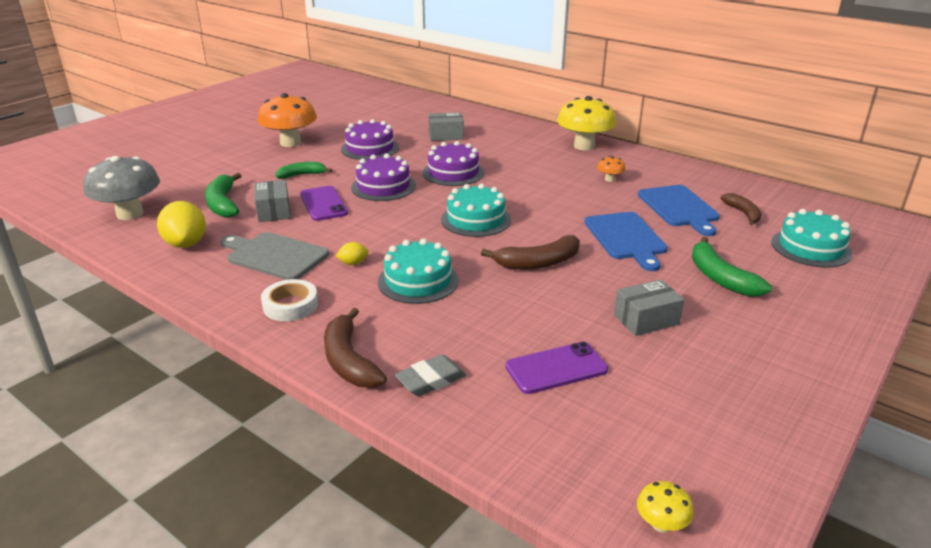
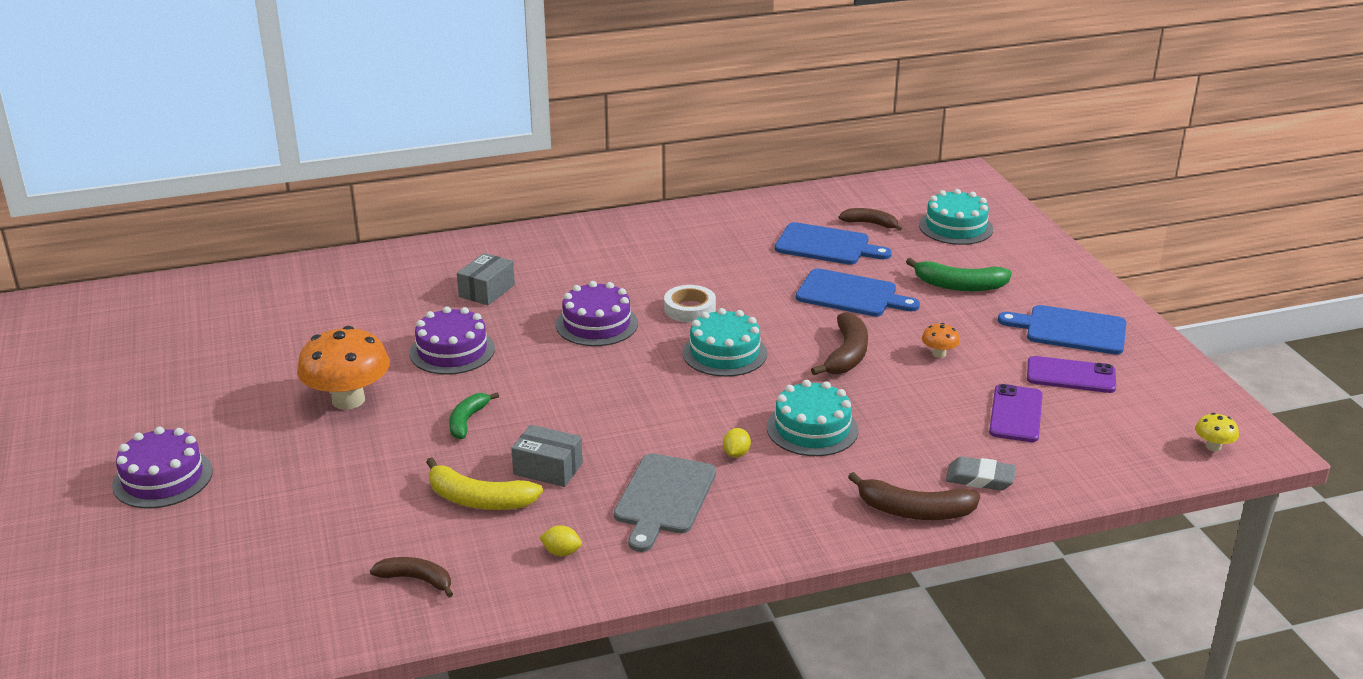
camera: 55 degrees left, 0 degrees up
grey mushroom [83,156,160,220] -> brown banana [370,557,453,597]
yellow lemon [157,201,206,248] -> yellow lemon [539,525,582,556], size x0.49
green banana [205,173,241,218] -> yellow banana [426,457,543,510]
grey cutting board [221,232,329,280] -> grey cutting board turned 45 degrees counterclockwise [614,453,716,552]
white tape [261,279,318,321] -> white tape moved to [664,285,716,323]
purple phone [300,186,348,221] -> purple phone moved to [1027,356,1116,393]
purple cake [351,154,416,201] -> purple cake moved to [112,427,213,508]
grey eraser [394,354,466,396] -> grey eraser turned 75 degrees counterclockwise [946,456,1016,490]
yellow mushroom [557,96,616,151] -> none
orange mushroom [597,156,626,182] -> orange mushroom moved to [922,323,960,358]
grey box [614,279,684,336] -> none
none -> blue cutting board [998,305,1126,355]

